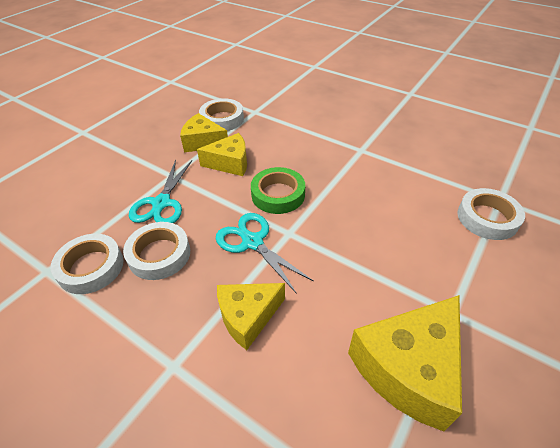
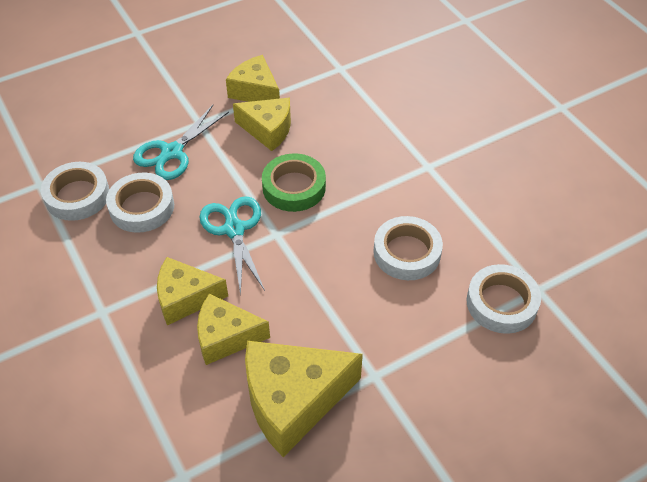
camera: 25 degrees right, 5 degrees up
white tape [199,98,244,131] -> white tape moved to [373,216,443,280]
none -> yellow cheese [197,294,270,365]

